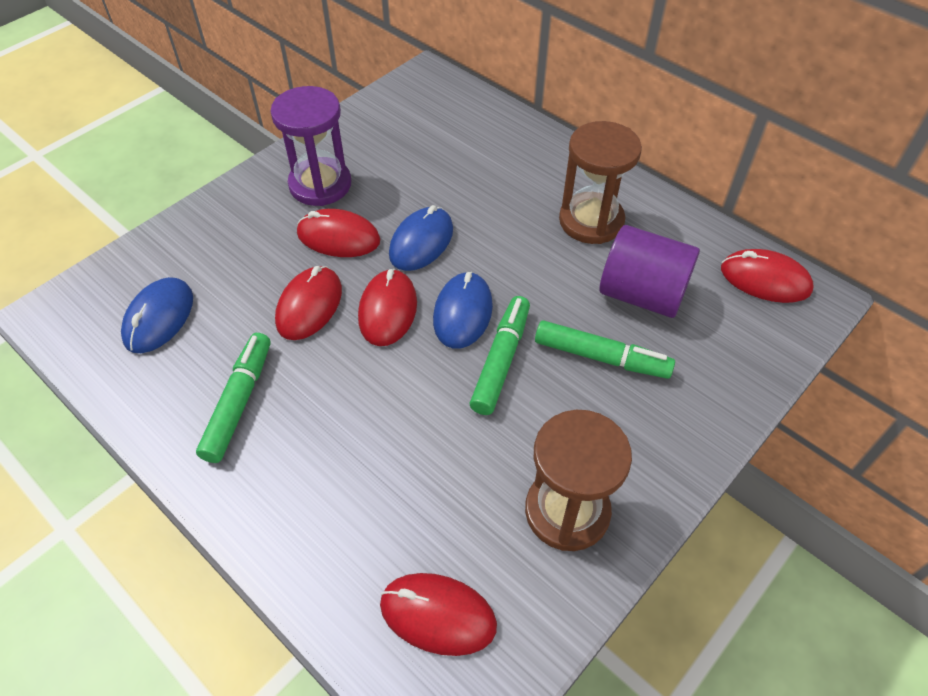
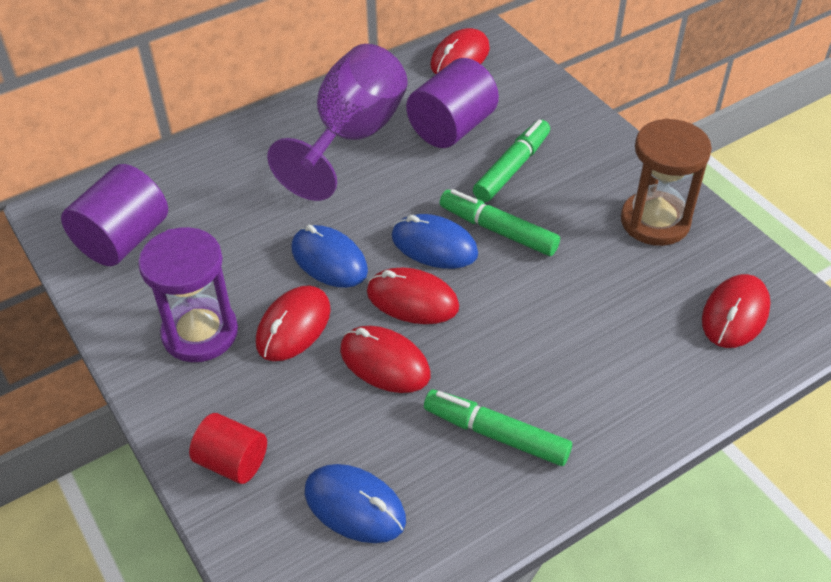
camera: 75 degrees left, 5 degrees down
brown hourglass [559,121,642,244] -> purple goblet [267,44,408,201]
none -> purple cylinder [61,164,168,266]
none -> red cylinder [189,413,267,484]

